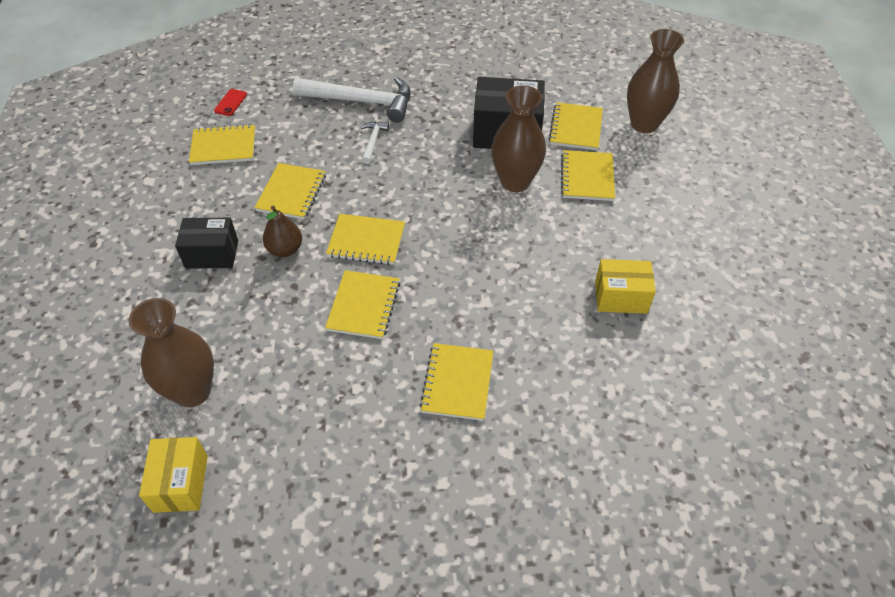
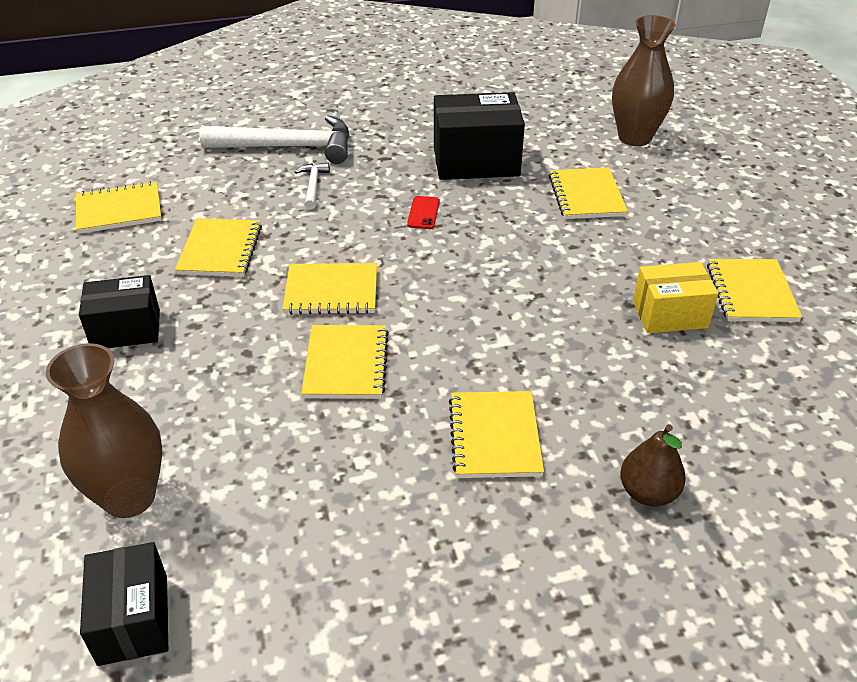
camera: 10 degrees left, 10 degrees down
yellow box [139,437,208,513] -> black box [80,542,168,666]
red phone [214,89,247,116] -> red phone moved to [407,196,440,229]
brown pear [263,206,302,257] -> brown pear moved to [620,424,686,506]
brown vase [491,85,546,192] -> none
yellow notebook [549,102,603,150] -> yellow notebook moved to [707,259,802,322]

